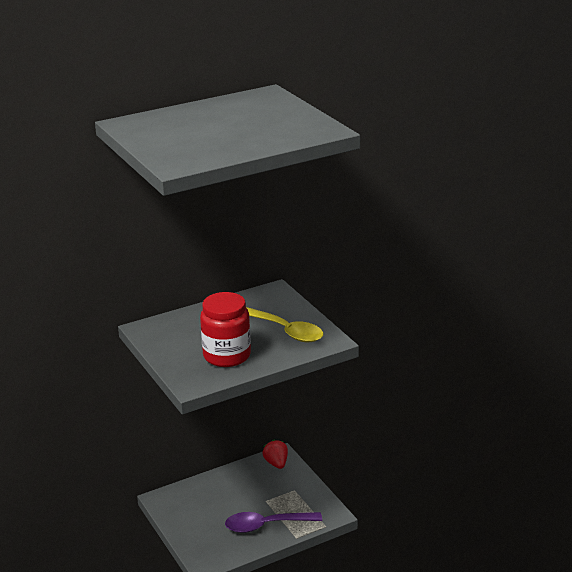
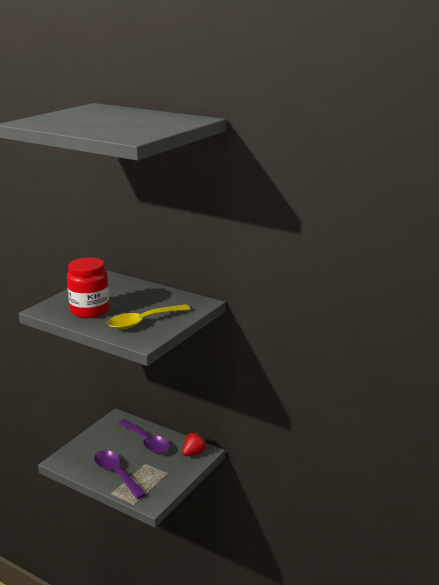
camera: 60 degrees right, 5 degrees down
yellow spoon [246,307,323,342] -> yellow spoon turned 45 degrees clockwise [107,304,190,329]
none -> purple spoon [118,419,170,453]

